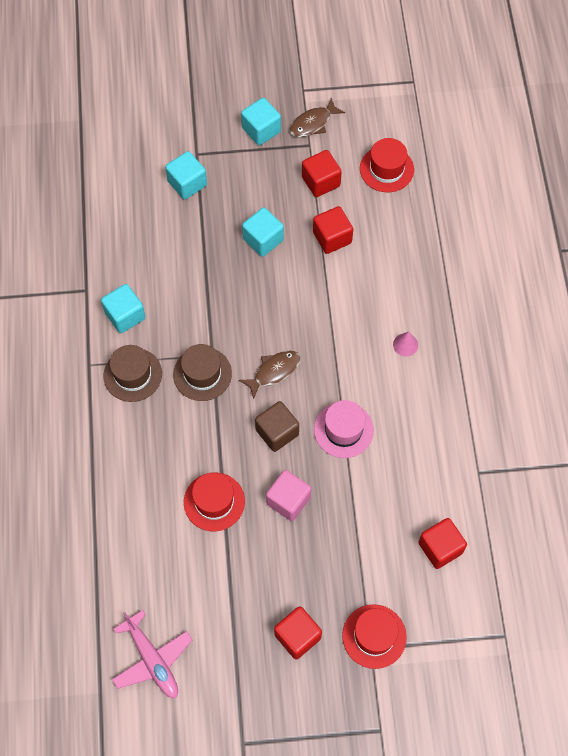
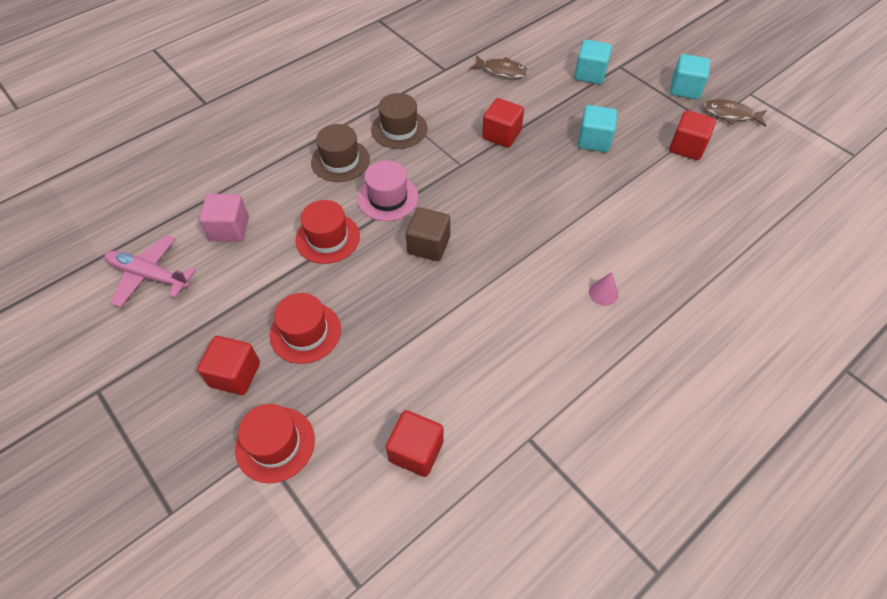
camera: 55 degrees right, 10 degrees down
turquoise cube [101,284,146,333] -> none
pink plane [112,610,192,698] -> pink plane turned 90 degrees clockwise [104,235,196,307]
brown hat [173,344,232,401] -> brown hat moved to [311,124,370,182]
brown fish [239,351,301,399] -> brown fish moved to [470,55,529,78]
pink cube [266,470,311,521] -> pink cube moved to [199,194,249,242]
red cube [313,206,353,254] -> red cube moved to [482,98,524,148]
pink hat [314,400,374,458] -> pink hat moved to [357,160,419,221]
red hat [360,138,414,192] -> red hat moved to [270,293,341,364]

